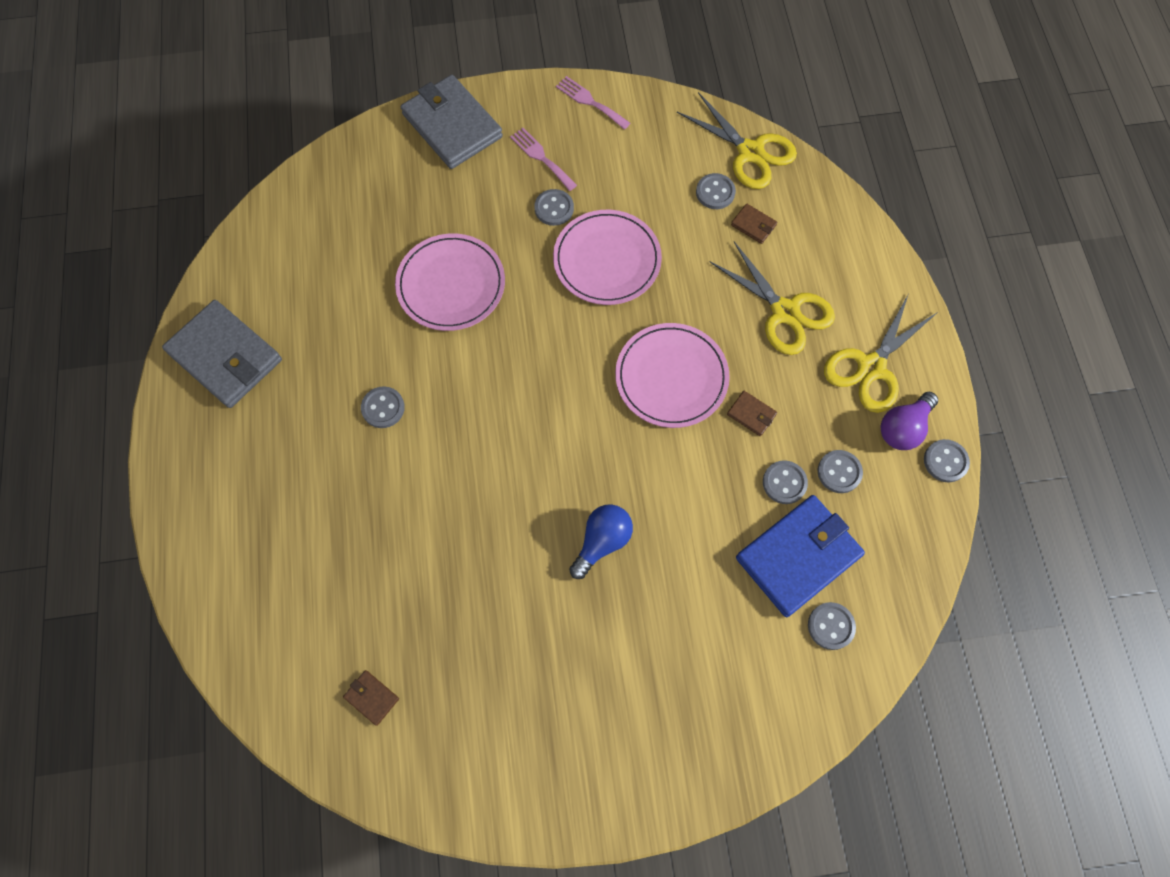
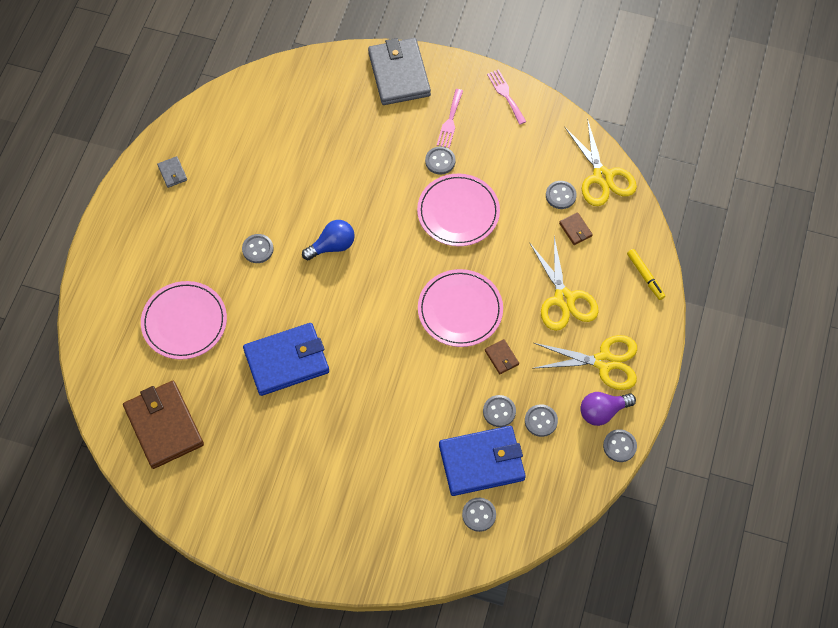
camera: 25 degrees right, 5 degrees down
grey wallet [162,300,282,408] -> grey wallet [157,156,187,188], size x0.42
brown wallet [343,670,399,726] -> brown wallet [123,381,204,469], size x2.40
pink plate [395,233,505,331] -> pink plate moved to [141,281,227,360]
pink fork [510,128,577,191] -> pink fork turned 150 degrees counterclockwise [437,89,463,148]
blue light bulb [569,504,633,579] -> blue light bulb moved to [302,220,355,260]
yellow scissors [824,293,938,413] -> yellow scissors turned 150 degrees counterclockwise [532,335,637,390]
none -> blue wallet [243,323,329,396]
none -> yellow marker [627,249,665,300]

